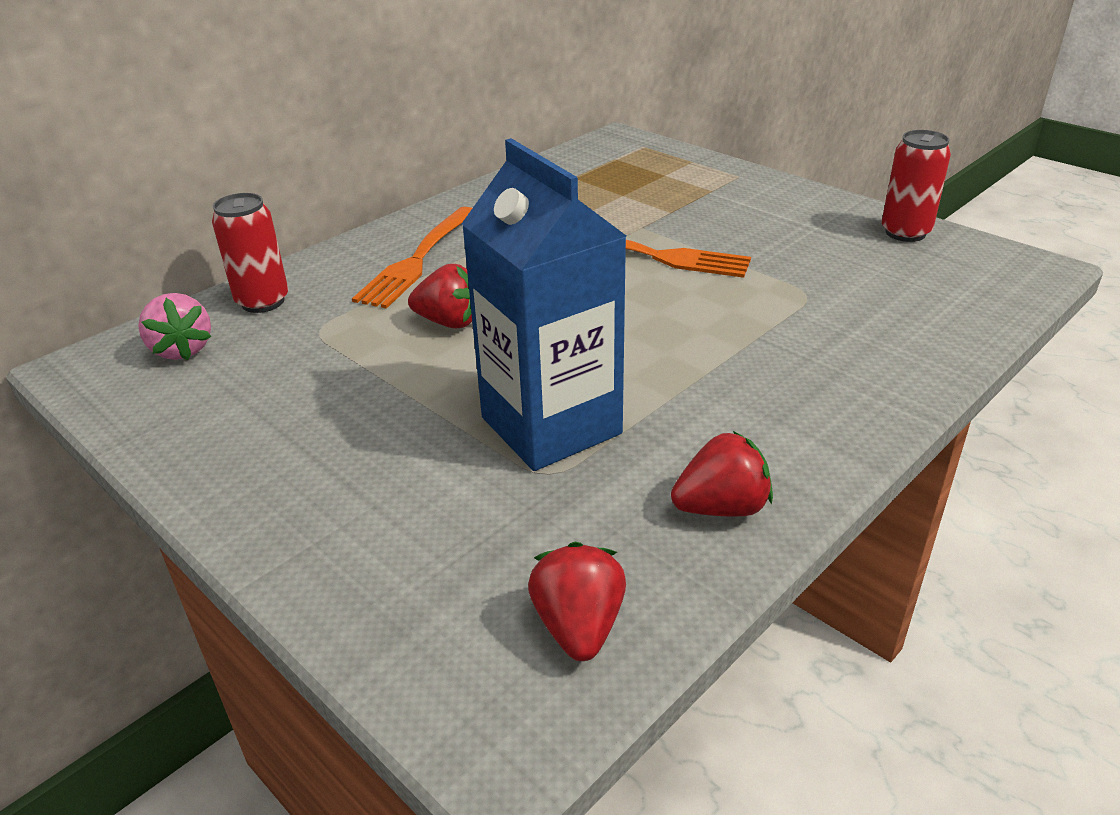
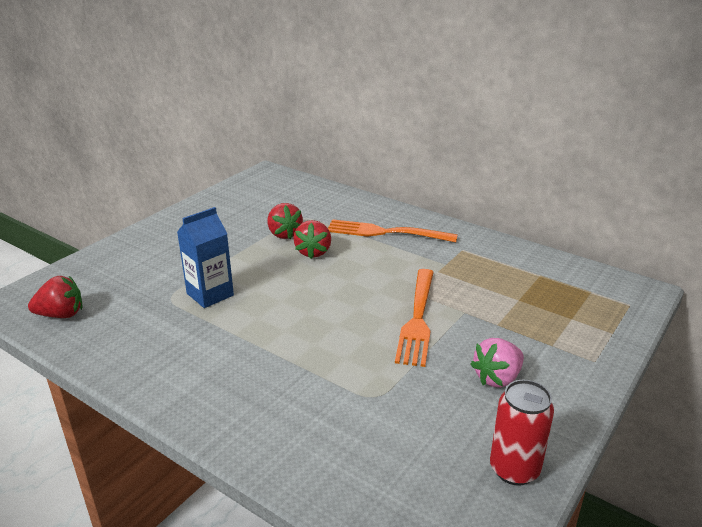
camera: 80 degrees right, 5 degrees down
pink strawberry [138,293,211,360] -> pink strawberry moved to [470,338,524,388]
red can [212,193,288,313] -> none
blue carton [462,138,626,471] -> blue carton [177,207,234,308], size x0.60
red strawberry [671,431,773,516] -> red strawberry moved to [268,203,303,239]

